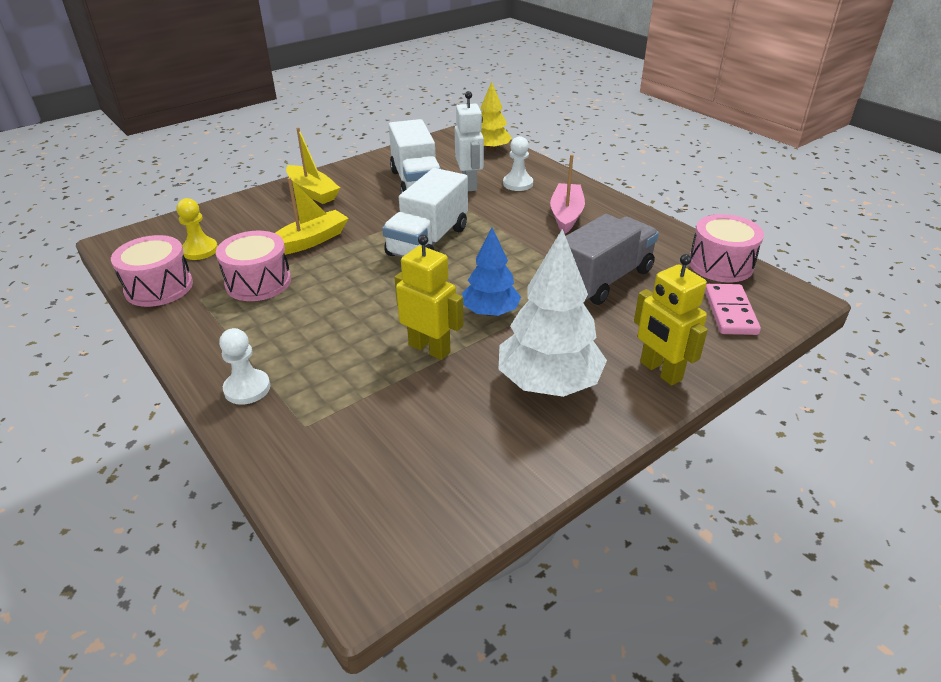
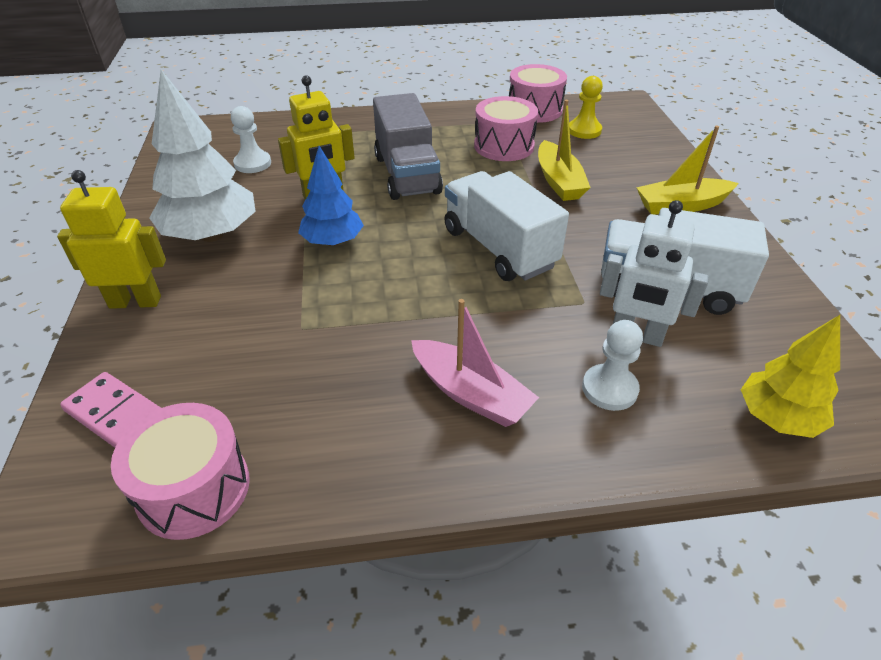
camera: 120 degrees right, 5 degrees up
white pawn [219,328,270,405] -> white pawn moved to [231,106,271,173]
grey truck [566,214,659,305] -> grey truck moved to [373,93,443,200]

